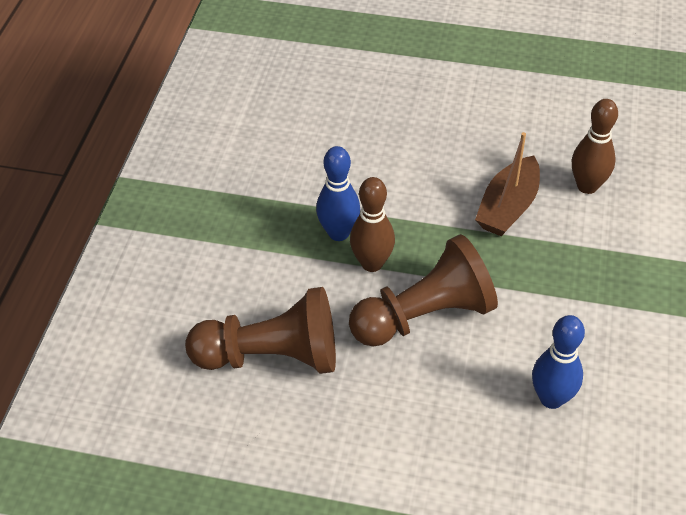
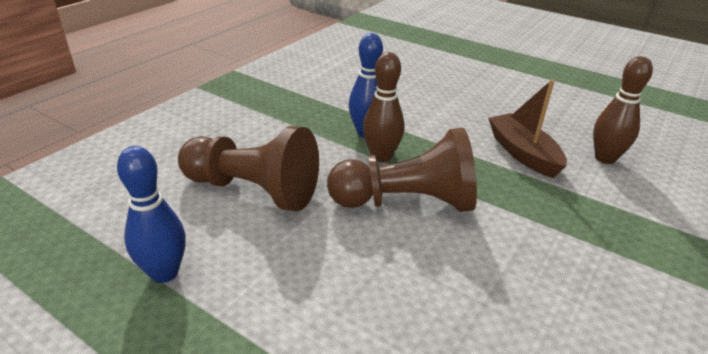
camera: 20 degrees right, 15 degrees down
brown boat [475,132,540,236] -> brown boat turned 105 degrees clockwise [488,79,567,178]
blue bowling pin [532,315,585,409] -> blue bowling pin moved to [117,146,186,283]

